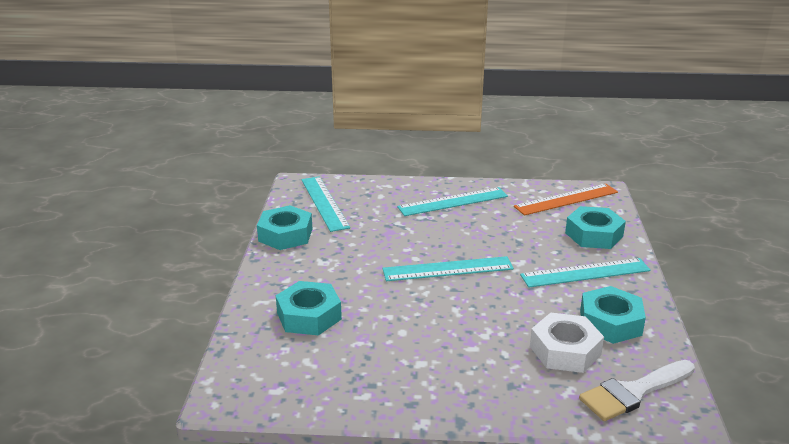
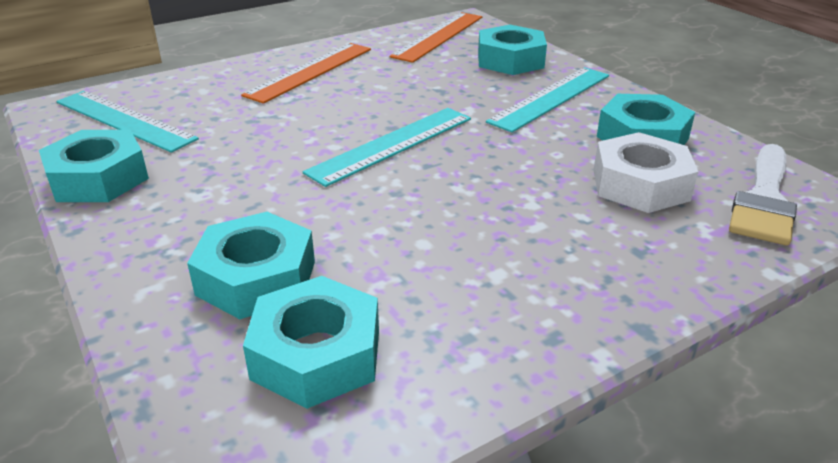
camera: 35 degrees left, 5 degrees up
turquoise ruler [397,187,508,216] -> orange ruler [241,43,371,103]
none -> turquoise nut [243,276,379,409]

